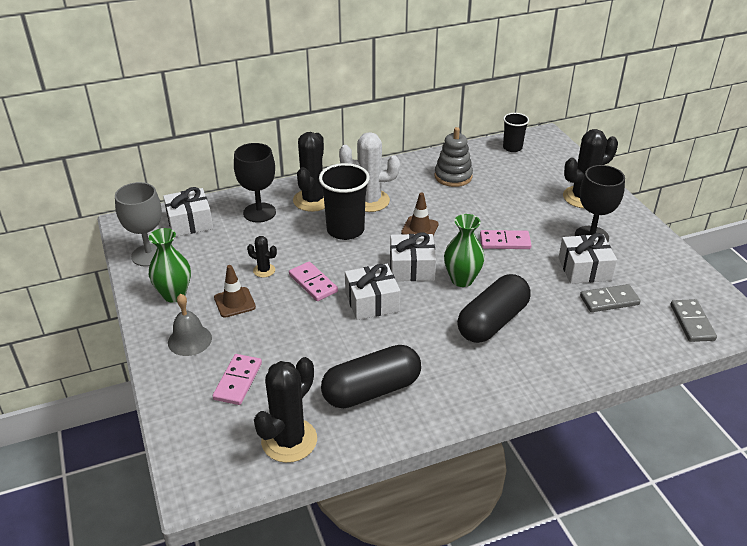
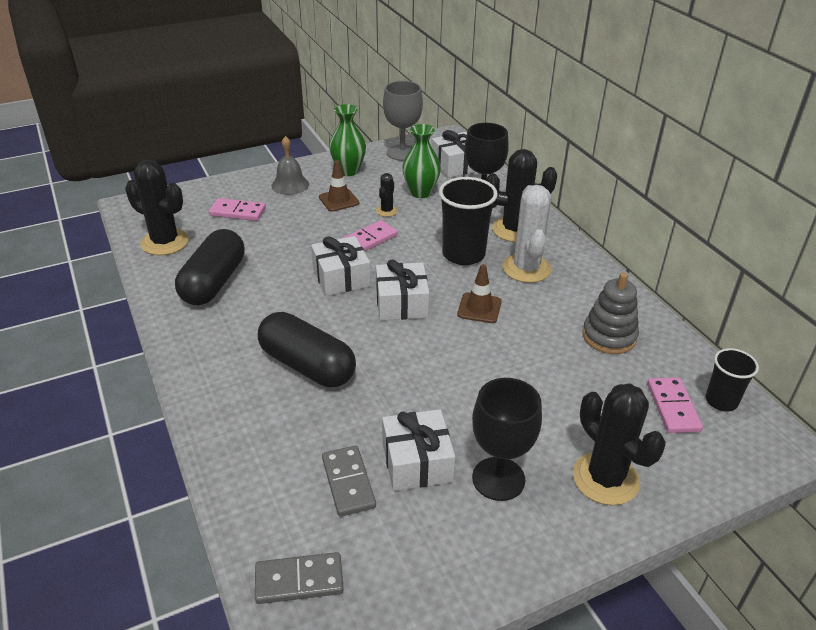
camera: 85 degrees right, 0 degrees up
black capsule [321,345,421,408] -> black capsule turned 45 degrees clockwise [175,229,245,305]
green vase [444,214,485,287] -> green vase moved to [402,124,441,198]
pink domino [480,230,531,249] -> pink domino moved to [647,377,703,433]

